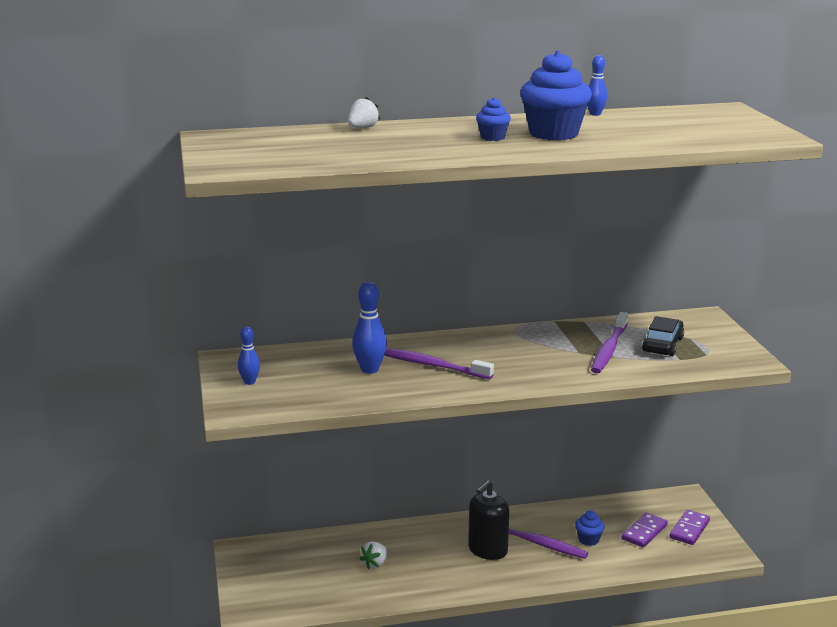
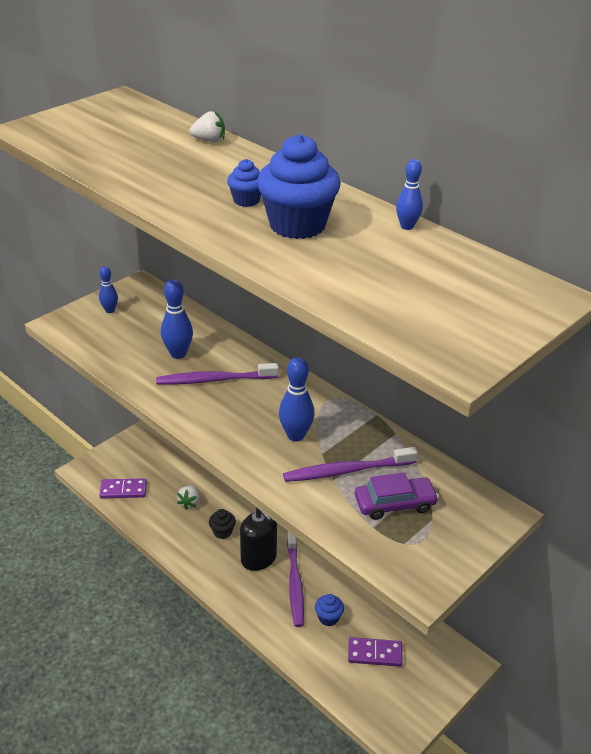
camera: 55 degrees right, 15 degrees up
white strawberry [360,541,387,569] -> white strawberry turned 75 degrees counterclockwise [177,486,200,510]
purple toothbrush [384,348,494,379] -> purple toothbrush turned 90 degrees counterclockwise [156,363,279,385]
black soap dispenser [468,480,509,560] -> black soap dispenser turned 135 degrees counterclockwise [240,508,277,571]
black car [642,316,684,356] -> purple car [355,472,439,520]
purple domino [670,510,710,545] -> purple domino moved to [99,478,147,499]
none -> black cupcake [209,509,236,539]
none -> blue bowling pin [279,357,315,441]

